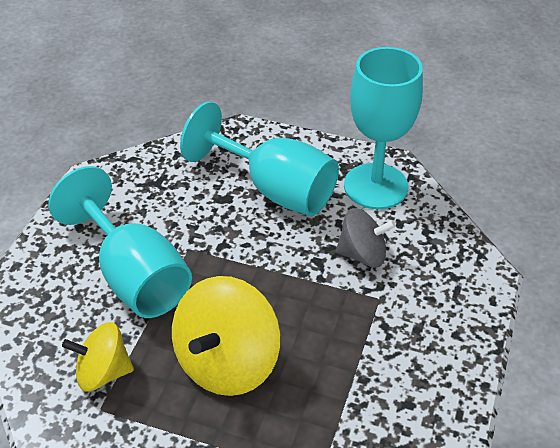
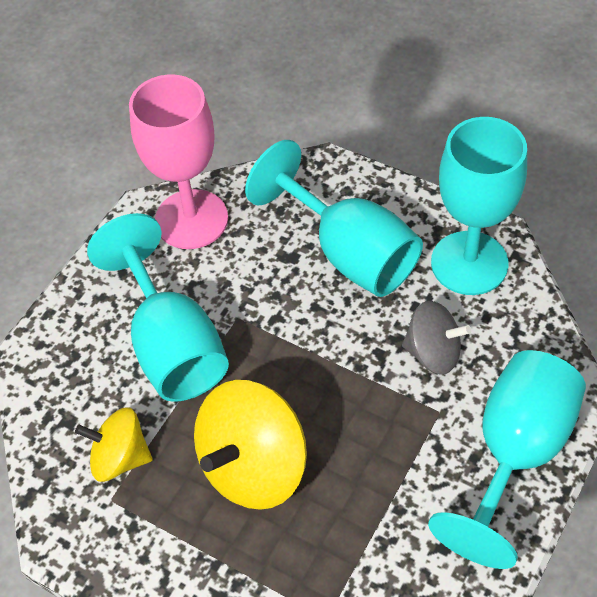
camera: 15 degrees right, 10 degrees up
none -> pink goblet [129,74,228,249]
none -> turquoise goblet [428,350,586,569]

